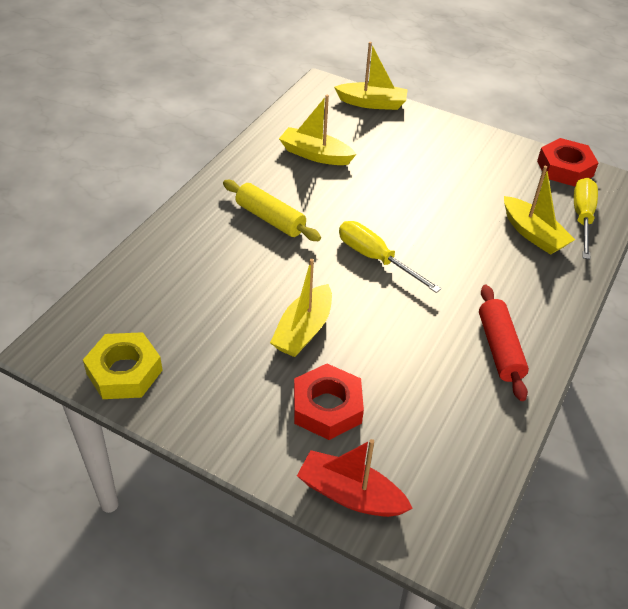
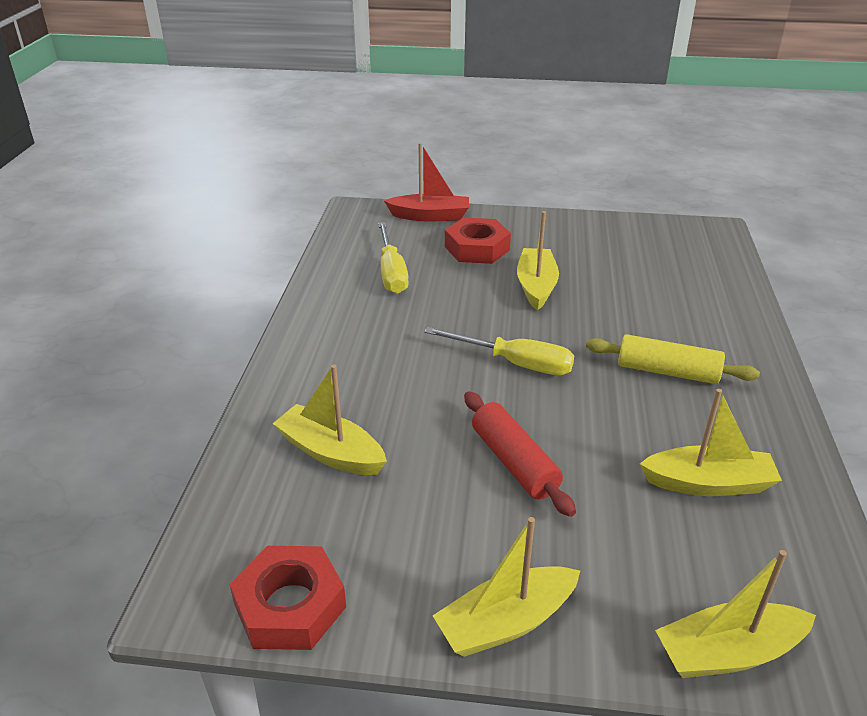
camera: 160 degrees right, 10 degrees down
yellow nut [83,332,163,399] -> none
red rolling pin [479,285,529,401] -> red rolling pin moved to [464,391,576,517]
yellow screwdriver [574,178,598,259] -> yellow screwdriver moved to [378,222,409,294]
none -> yellow boat [433,517,580,657]

